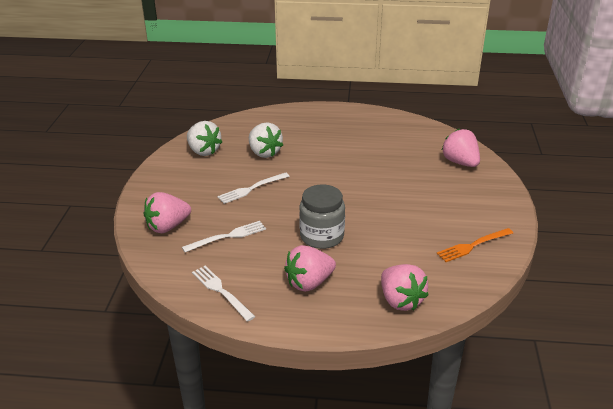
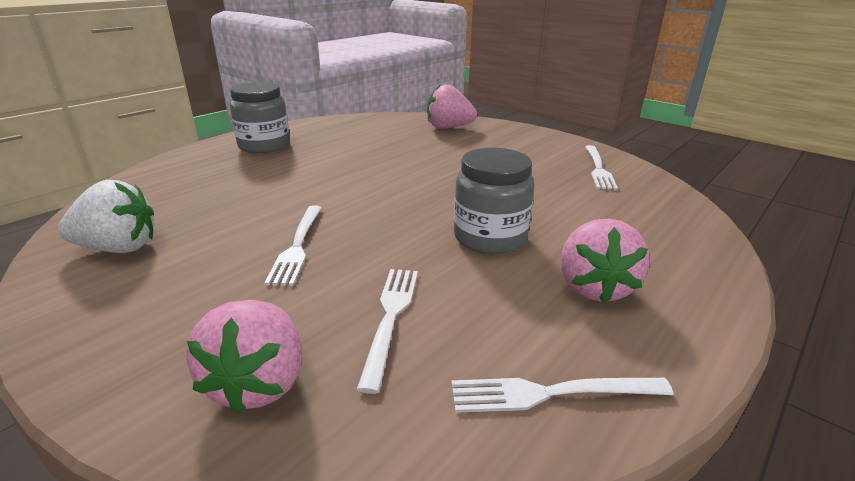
camera: 55 degrees left, 5 degrees down
white strawberry [249,122,283,158] -> none
pink strawberry [381,264,429,311] -> none
orange fork [437,228,513,262] -> white fork [585,145,618,190]
none -> grey jar [230,82,290,153]

